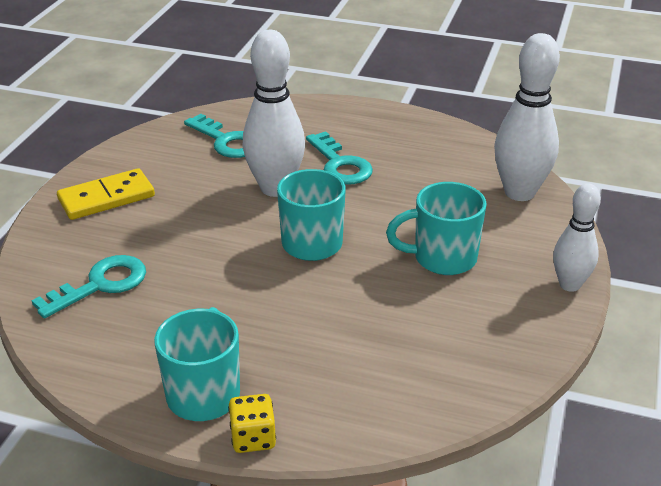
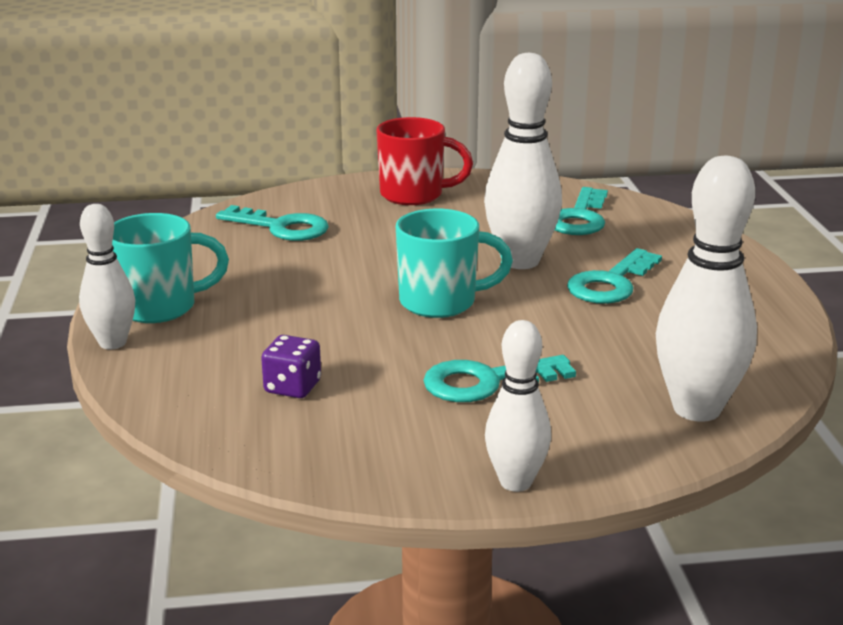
camera: 65 degrees right, 10 degrees down
yellow domino [57,168,155,220] -> red mug [376,117,473,205]
yellow dice [228,394,276,453] -> white bowling pin [79,204,135,350]
turquoise mug [386,182,487,275] -> turquoise key [423,355,576,402]
none -> purple dice [261,335,321,398]

